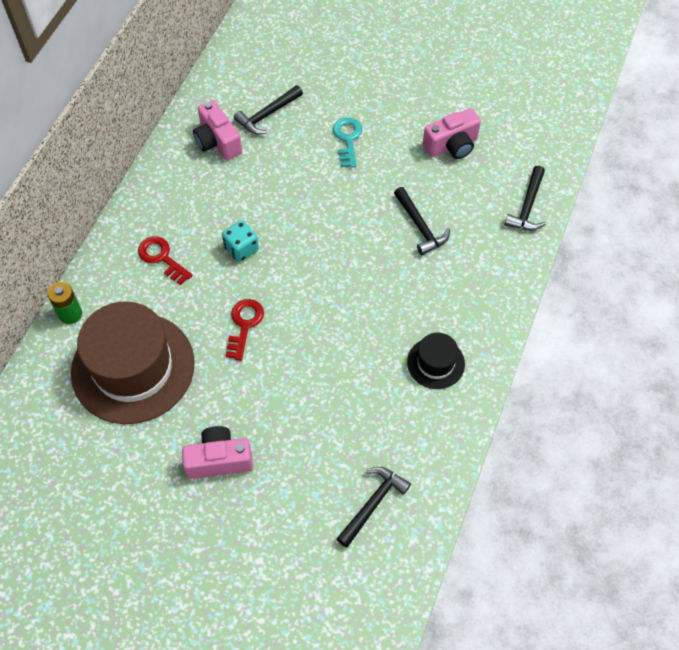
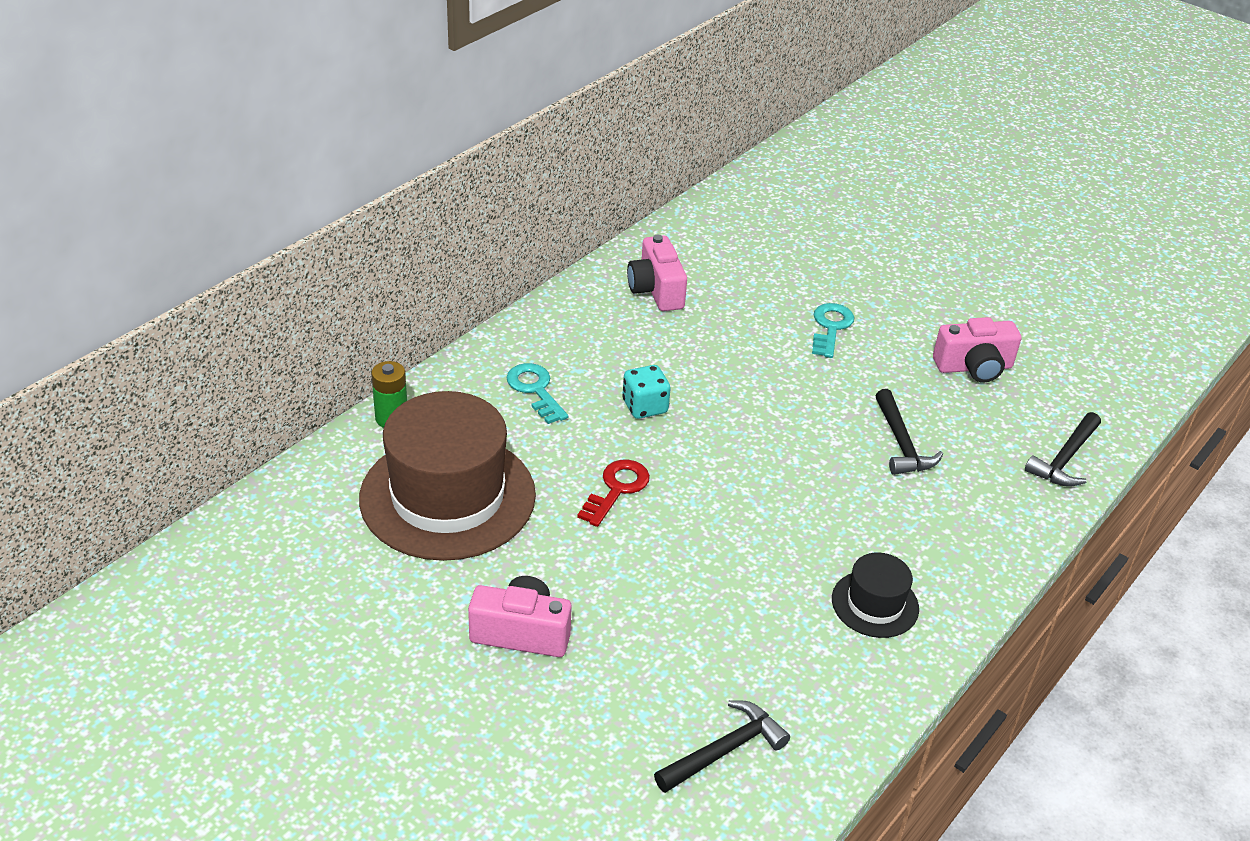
camera: 15 degrees right, 20 degrees down
red key [138,236,193,285] -> turquoise key [506,363,568,424]
black hammer [234,85,303,134] -> none

